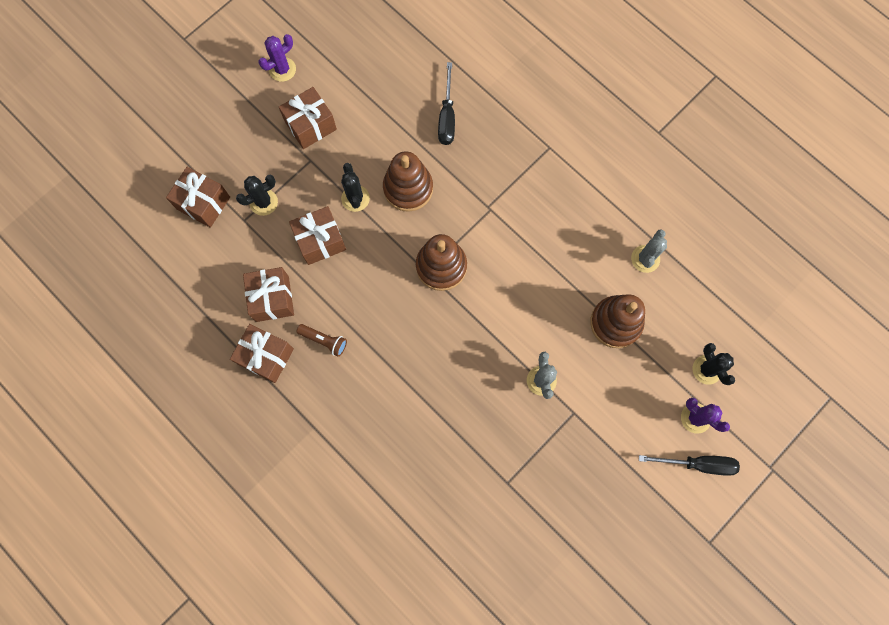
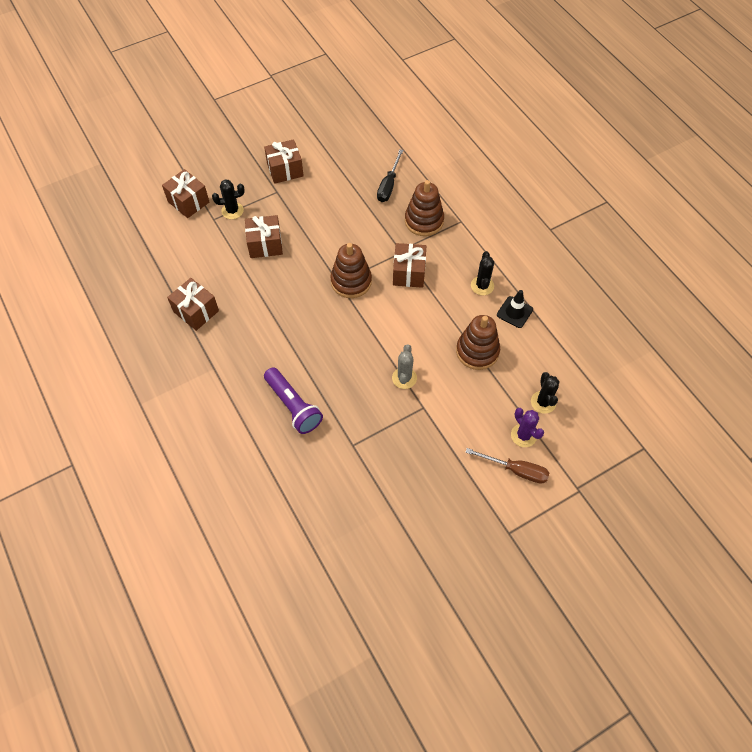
camera: 15 degrees right, 15 degrees down
brown gift [243,267,294,322] -> brown gift moved to [393,243,426,288]
purple cactus [259,34,296,82] -> none
brown flashlight [296,324,347,357] -> none
black cactus [341,163,370,212] -> black cactus moved to [471,251,494,295]
brown stacking toy [383,151,433,212] -> brown stacking toy moved to [405,180,444,236]
grey cactus [631,229,667,273] -> black traffic cone [497,290,533,328]
black screwdriver [639,455,740,476] -> brown screwdriver [465,448,549,484]
none -> purple flashlight [264,367,323,434]

